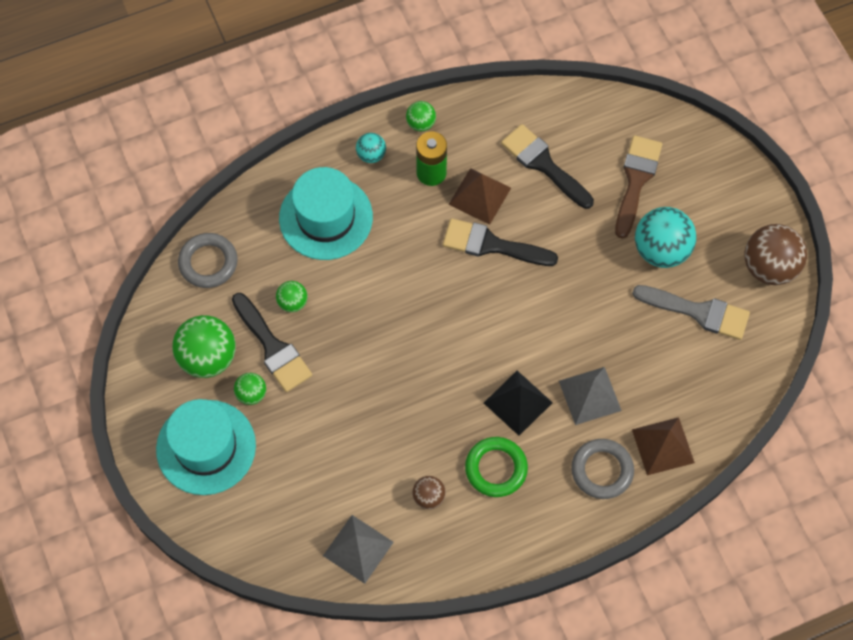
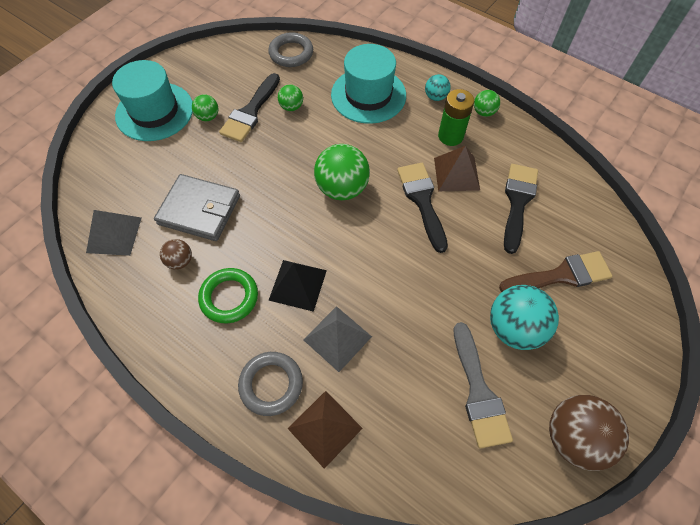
camera: 60 degrees right, 5 degrees down
green ball [172,315,236,378] -> green ball moved to [314,144,370,200]
none -> grey wallet [154,174,240,241]

